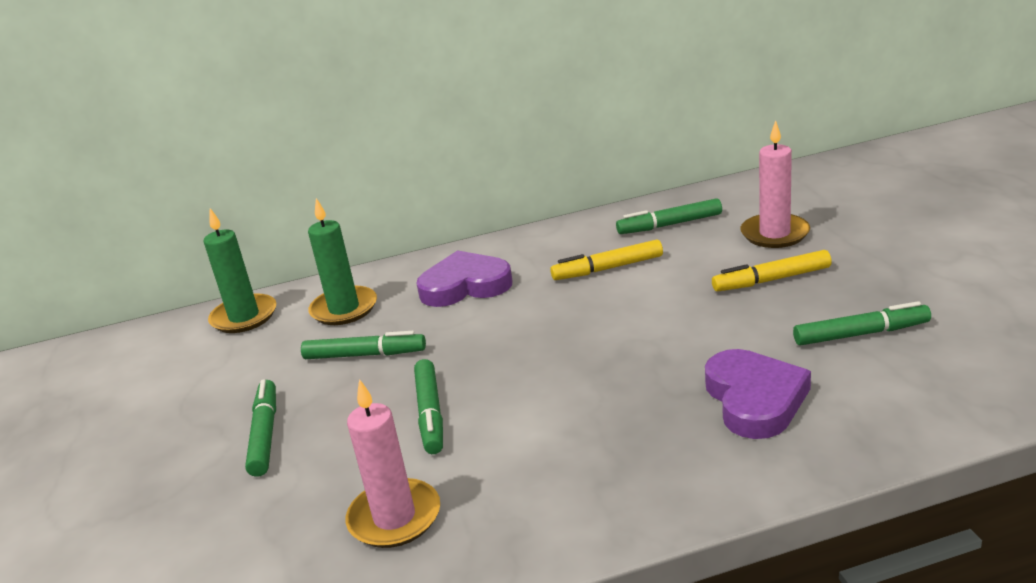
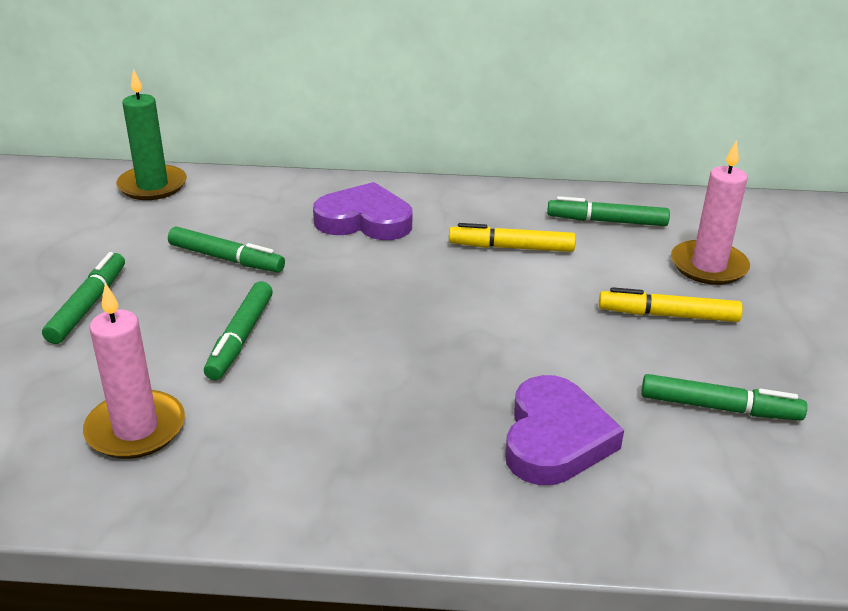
camera: 15 degrees right, 5 degrees up
green candle [308,198,377,325] -> none

